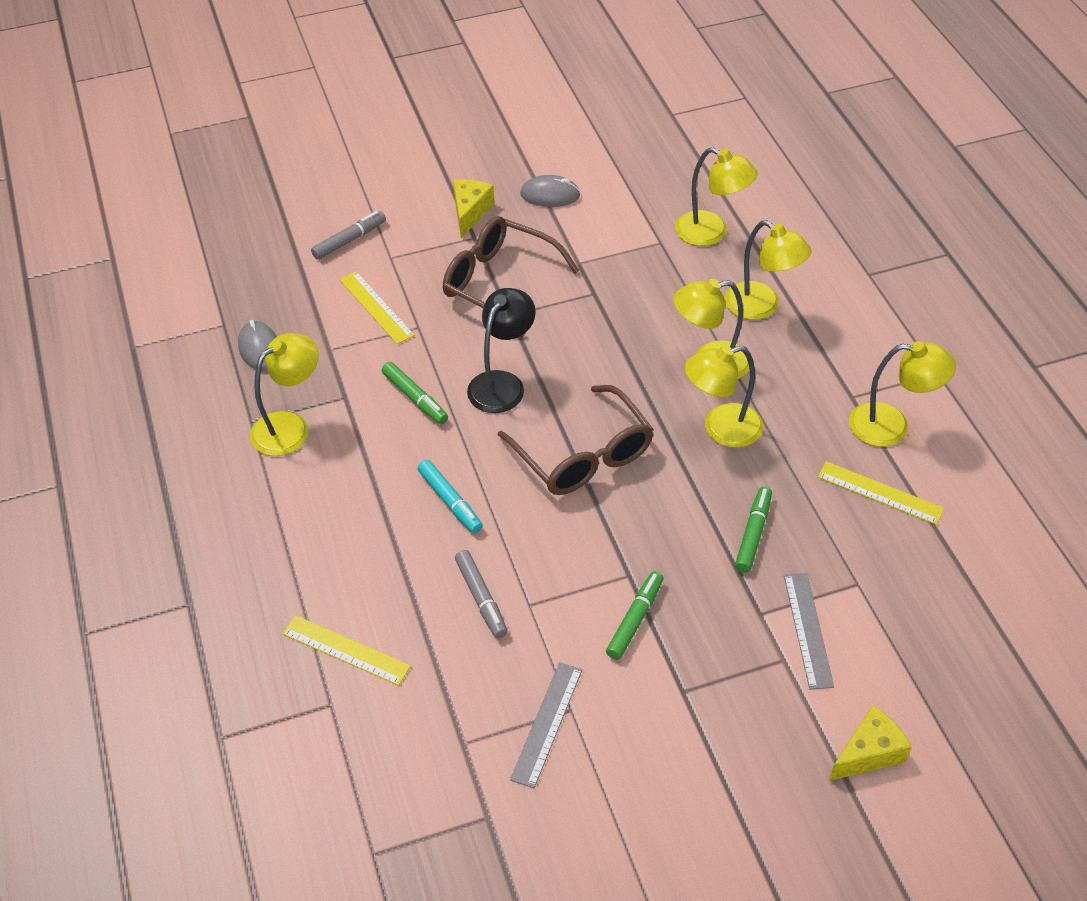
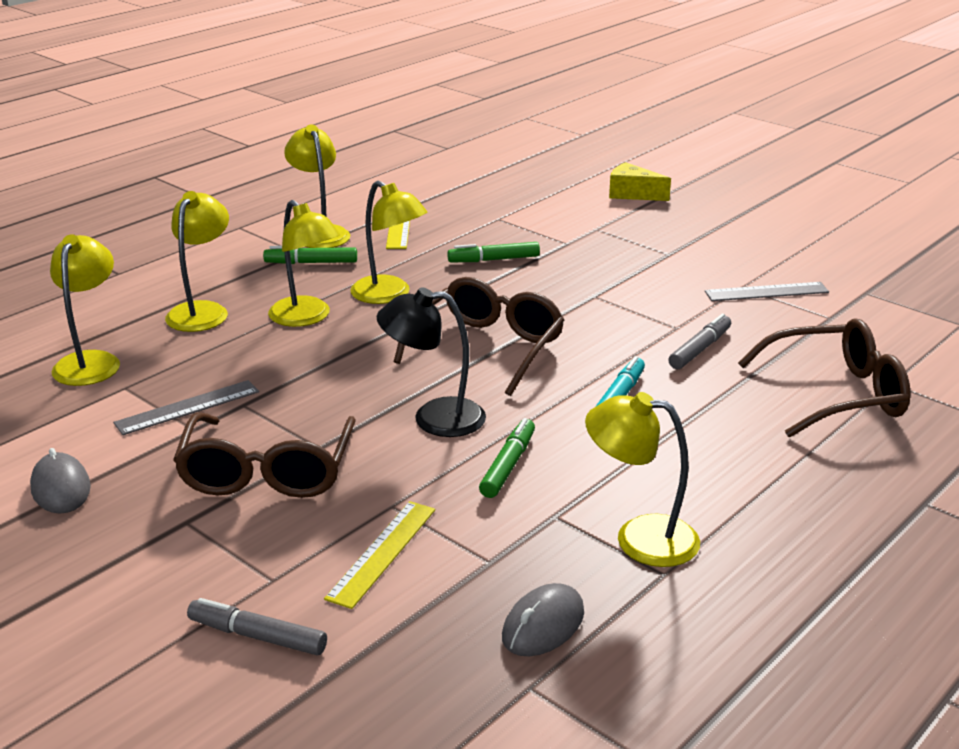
camera: 120 degrees left, 20 degrees down
yellow ruler [282,615,411,685] -> brown glasses [738,318,911,438]
yellow cheese [453,179,495,238] -> none
green marker [606,571,664,660] -> green marker moved to [263,246,357,264]
grey ruler [784,573,834,690] -> grey ruler moved to [113,380,259,435]

